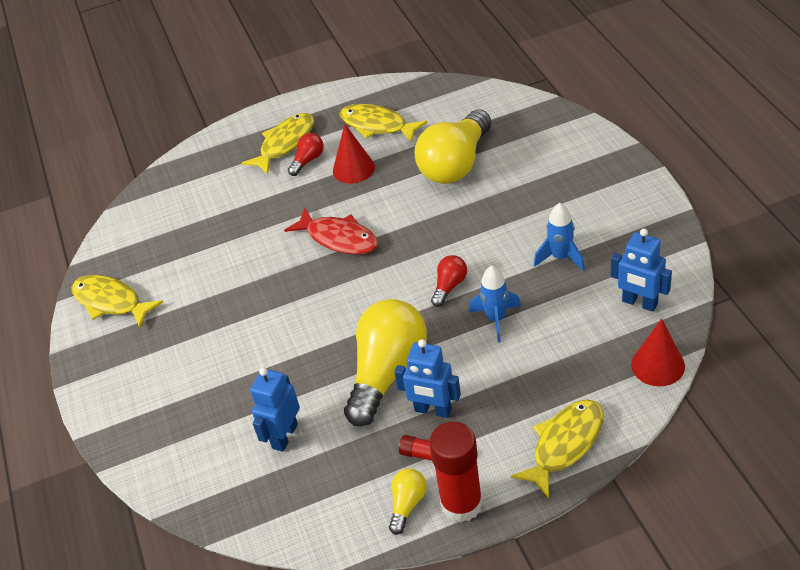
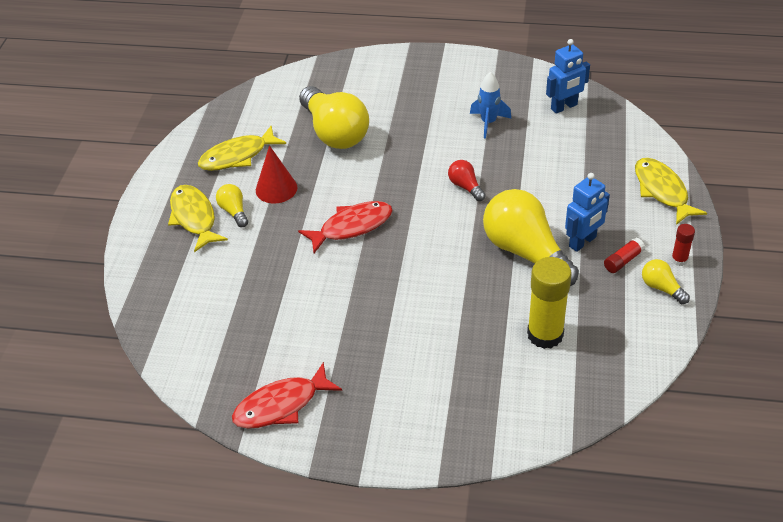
camera: 65 degrees left, 0 degrees up
yellow fish [72,275,163,328] -> red fish [232,362,342,429]
blue robot [250,368,300,452] -> yellow glue stick [527,257,572,349]
red light bulb [288,133,324,176] -> yellow light bulb [216,184,248,227]
red glue stick [429,422,483,522] -> red glue stick [671,224,695,266], size x0.48
blue rocket [469,265,521,342] -> none
red cone [631,319,685,386] -> none

